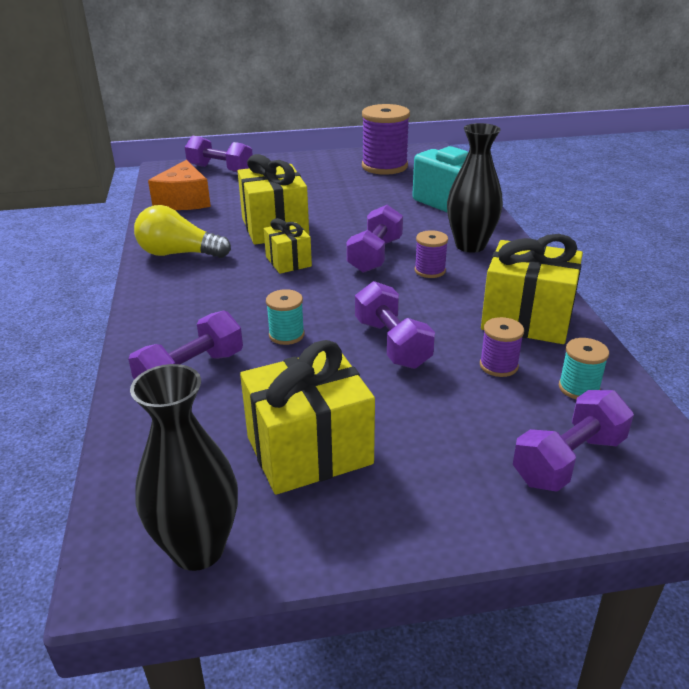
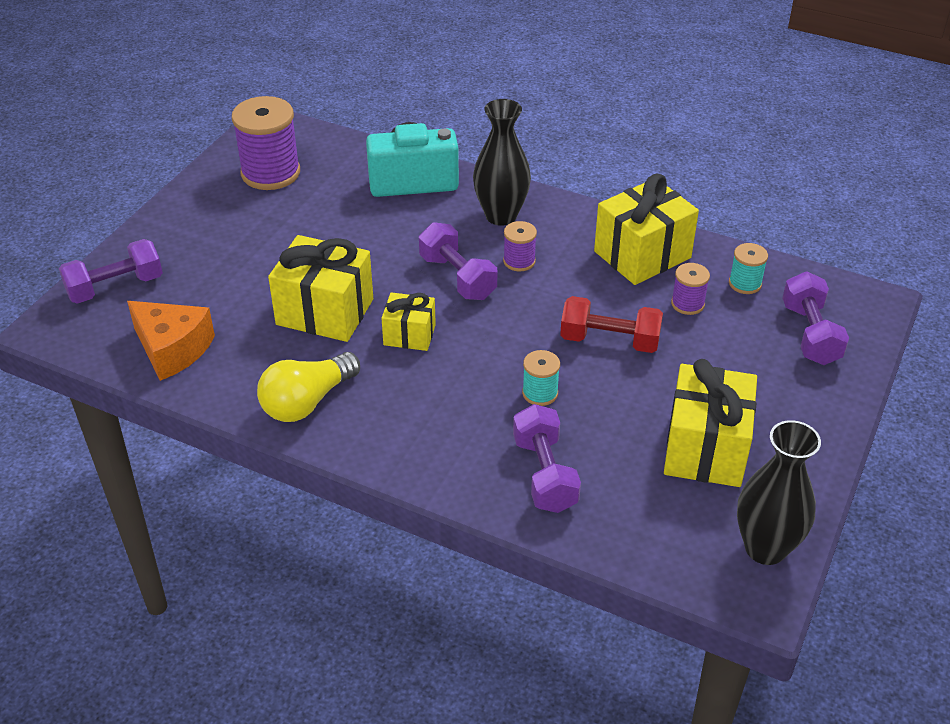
camera: 55 degrees left, 10 degrees up
purple dumbbell [355,281,435,369] -> red dumbbell [560,296,663,353]

